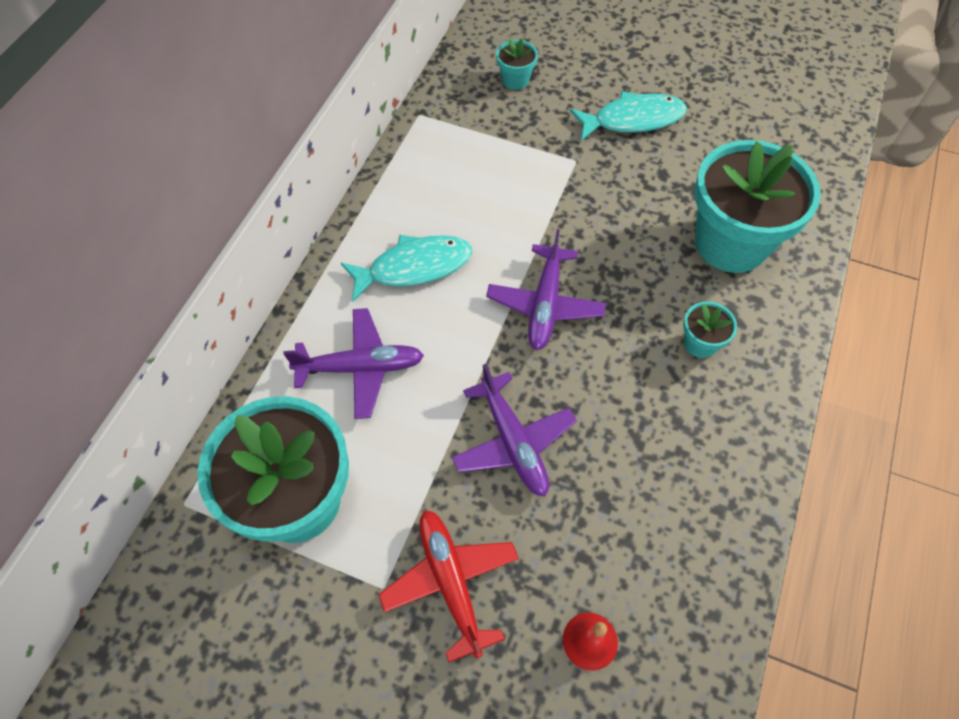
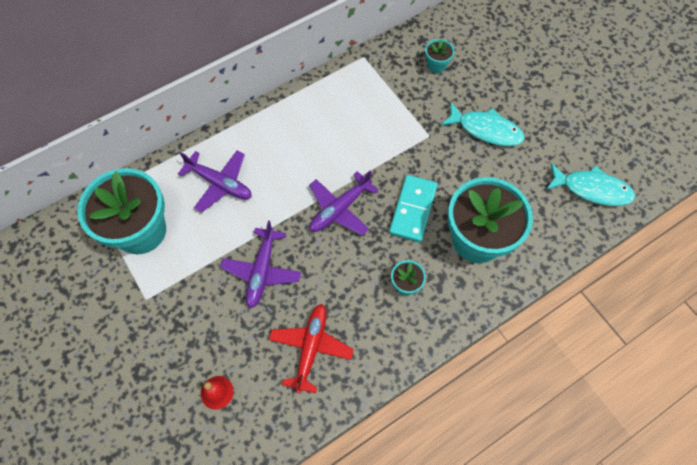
camera: 35 degrees right, 5 degrees up
turquoise fish [341,235,472,302] -> turquoise fish moved to [546,163,635,206]
red plane [379,510,519,663] -> red plane moved to [269,304,354,393]
none -> turquoise domino [389,175,438,243]

